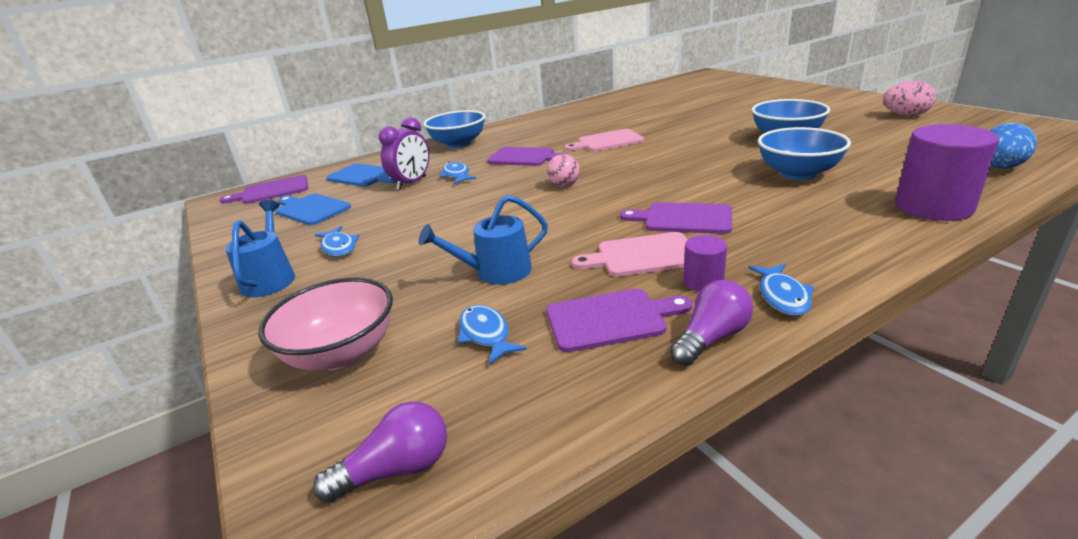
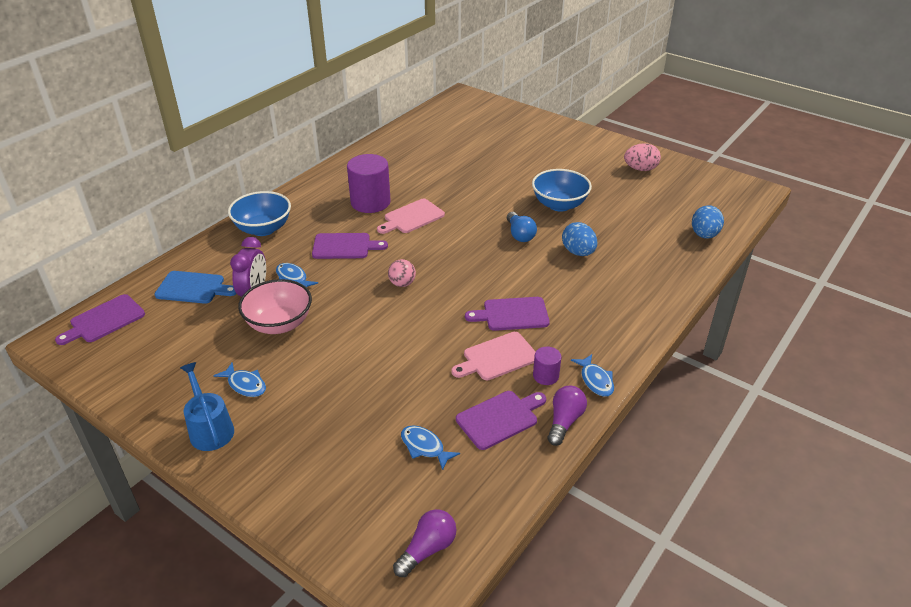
camera: 25 degrees left, 10 degrees up
pink bowl [258,277,393,371] -> pink bowl moved to [238,279,312,334]
blue cutting board [275,193,351,225] -> none
blue watering can [418,195,548,285] -> none
blue bowl [758,127,851,180] -> blue egg [562,222,597,256]
purple cylinder [895,124,999,221] -> purple cylinder moved to [347,154,391,213]
none -> blue light bulb [507,212,537,242]

